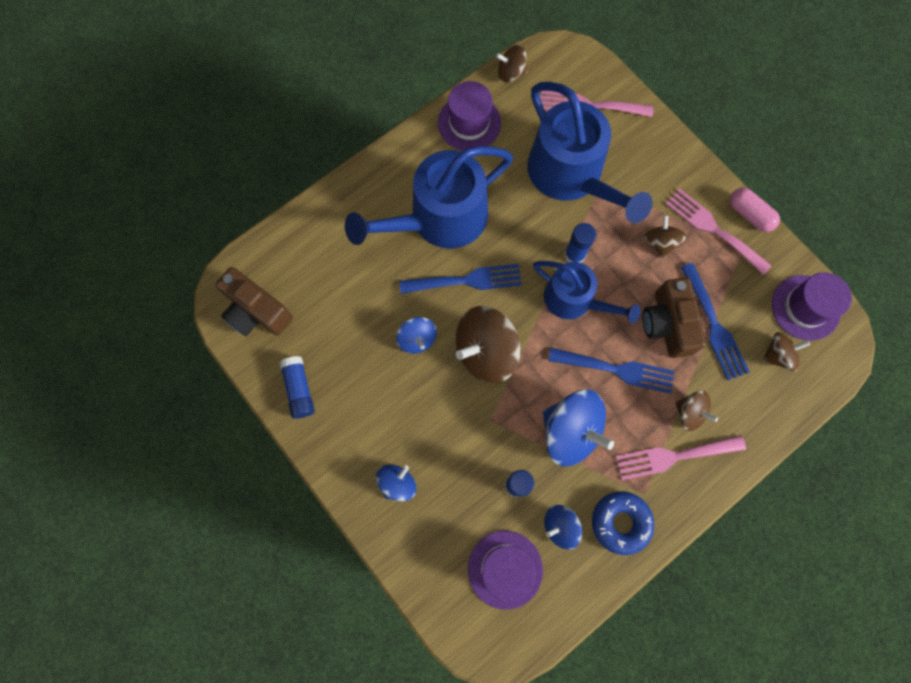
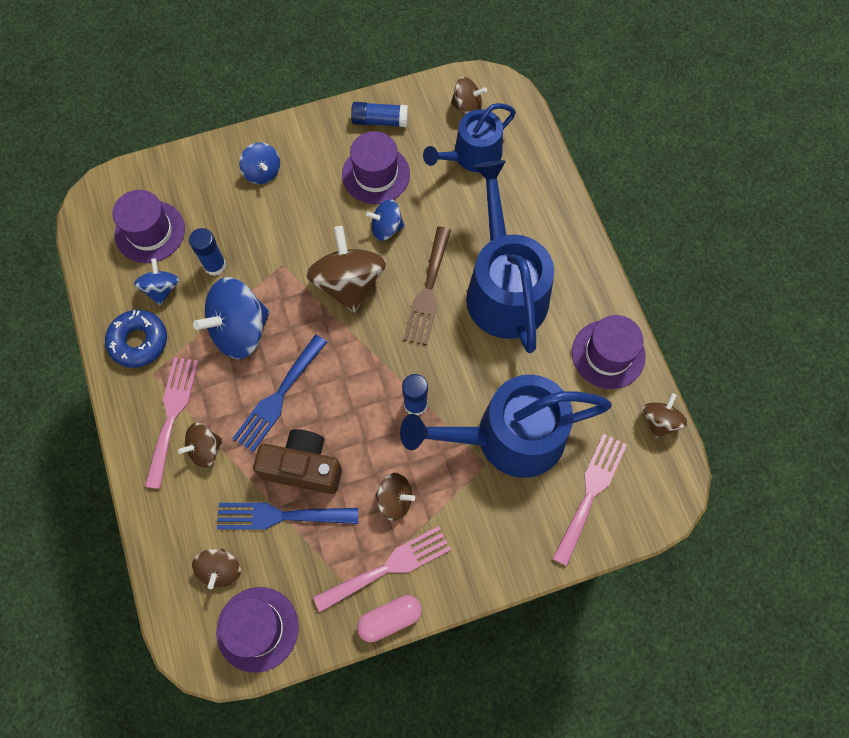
camera: 110 degrees right, 5 degrees down
brown camera [215,267,293,336] -> brown spinning top [451,77,487,114]
blue fork [399,264,522,294] -> brown fork [403,226,451,345]
blue watering can [533,261,640,323] -> blue watering can moved to [423,103,516,173]
none -> purple hat [342,131,410,204]

